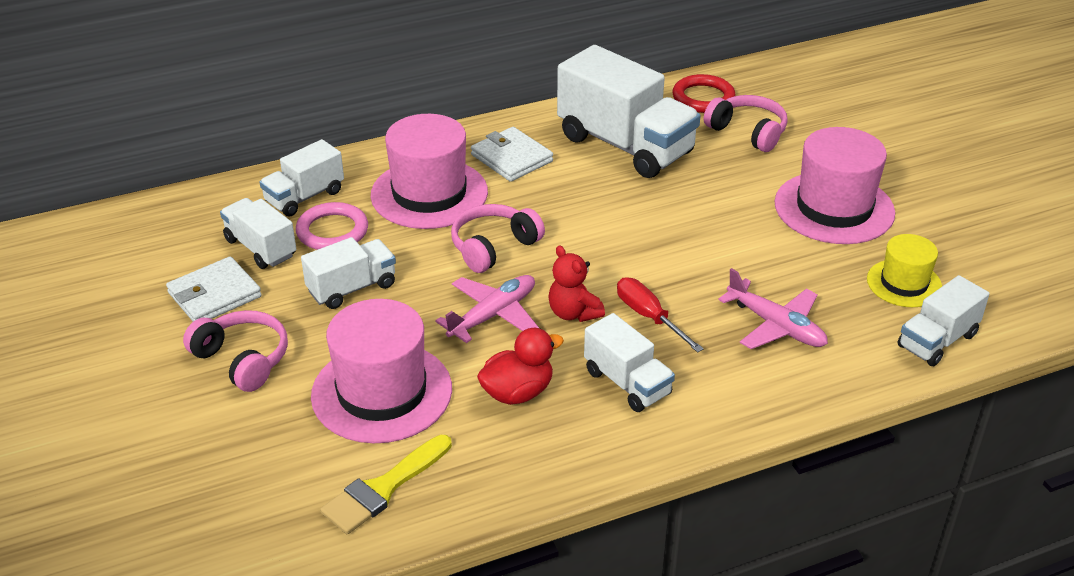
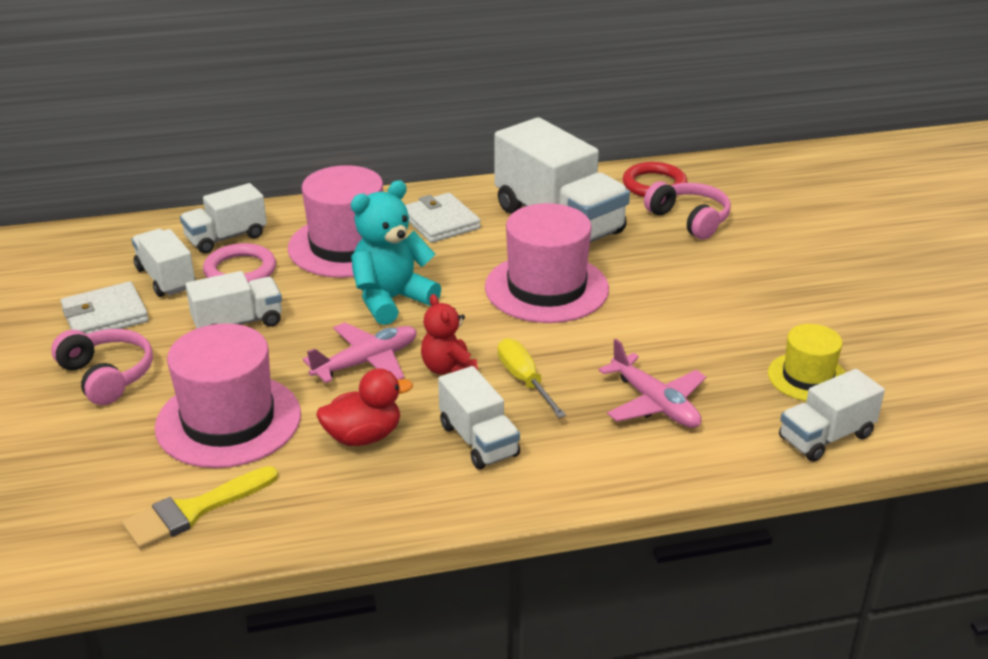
camera: 10 degrees right, 5 degrees down
pink headphones [451,204,545,273] -> turquoise teddy bear [351,180,441,325]
red screwdriver [617,277,704,352] -> yellow screwdriver [498,338,566,418]
pink hat [775,127,895,244] -> pink hat moved to [485,203,609,323]

